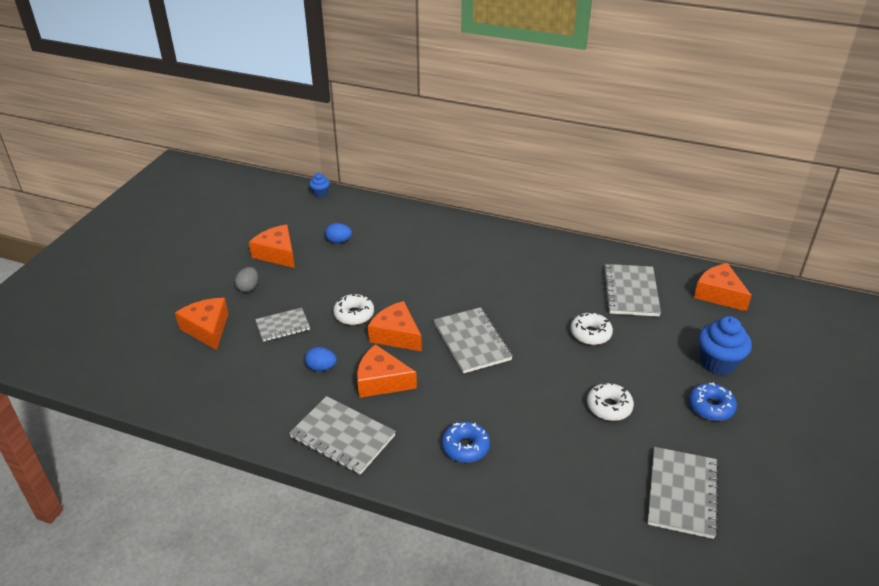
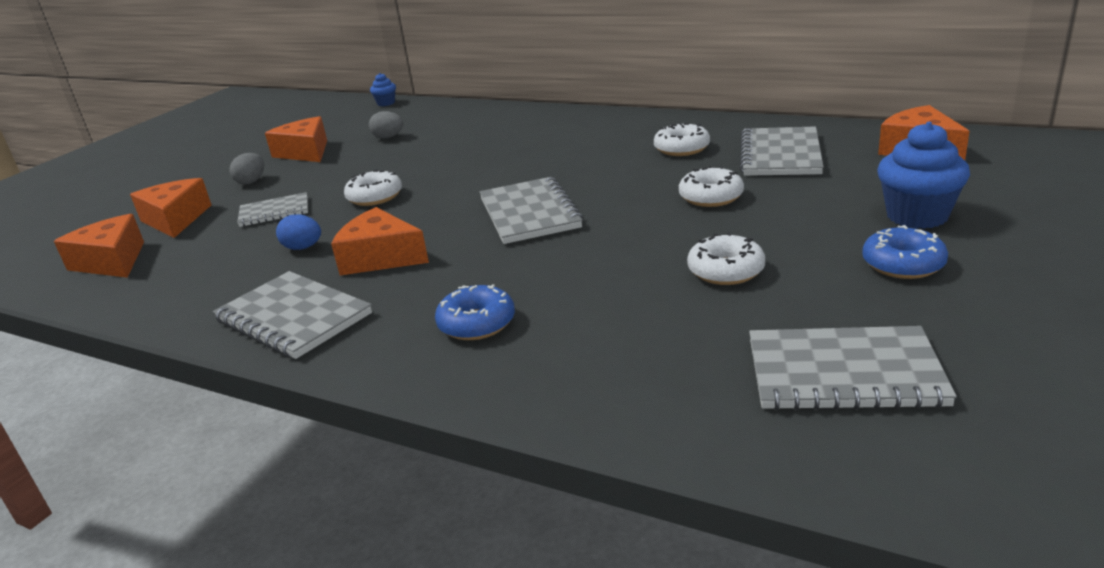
camera: 10 degrees right, 10 degrees down
blue egg [325,223,352,243] -> grey egg [369,111,403,139]
orange cheese [368,301,422,352] -> orange cheese moved to [54,214,144,278]
grey notebook [647,447,719,539] -> grey notebook turned 75 degrees clockwise [749,326,957,410]
none -> white donut [654,122,710,156]

